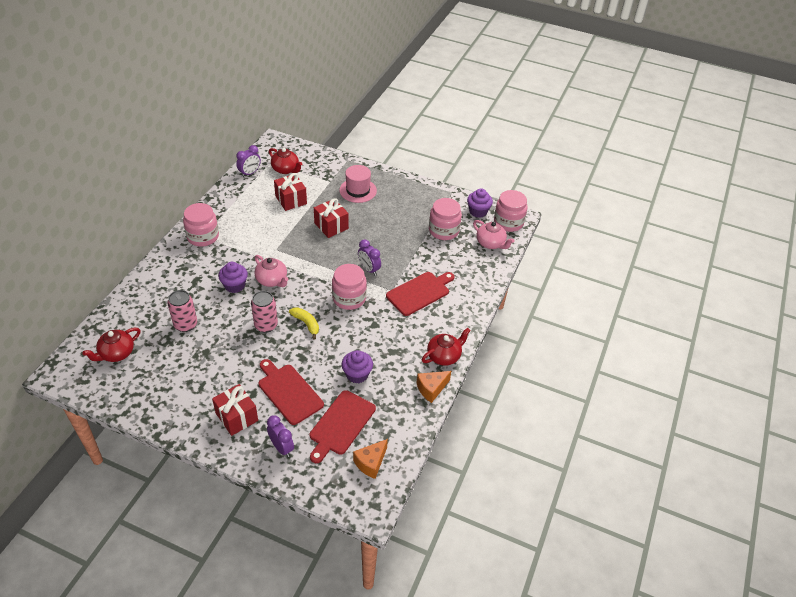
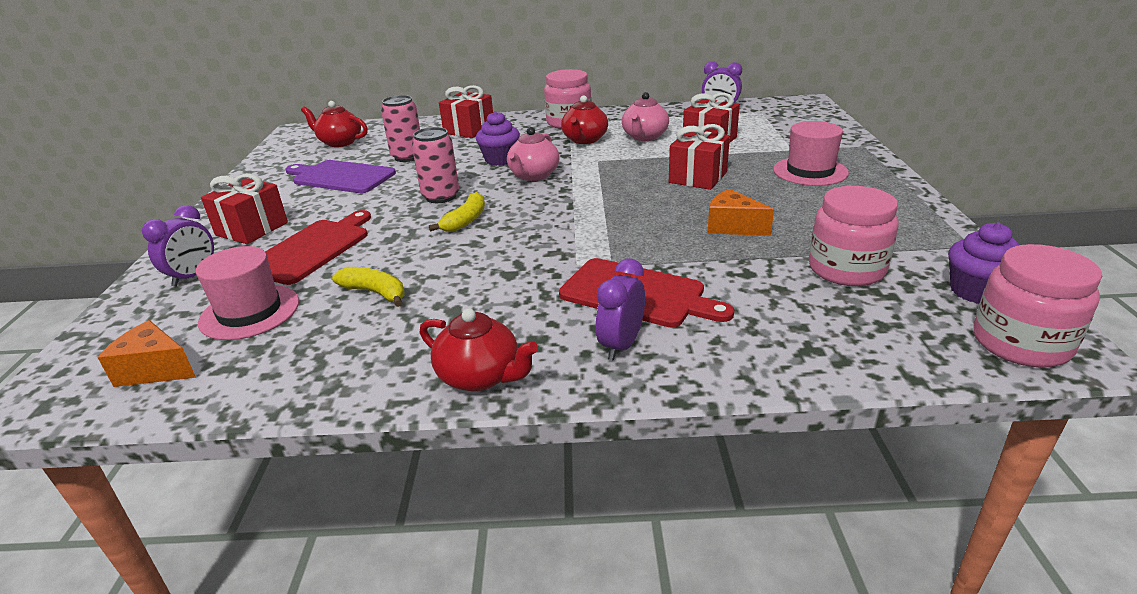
camera: 70 degrees right, 15 degrees down
red teapot [269,148,302,174] -> red teapot moved to [561,95,608,144]
red cutting board [310,390,376,463] -> pink hat [196,246,299,340]
pink jar [332,264,367,310] -> none
purple cupcake [341,350,373,383] -> yellow banana [332,267,404,307]
purple clock [358,239,381,276] -> purple clock moved to [596,259,645,360]
orange cheese [417,371,451,403] -> orange cheese moved to [707,189,774,236]
pink teapot [473,220,514,249] -> pink teapot moved to [622,92,669,141]
none -> purple cutting board [285,160,396,193]
none -> red gift [439,85,493,138]

